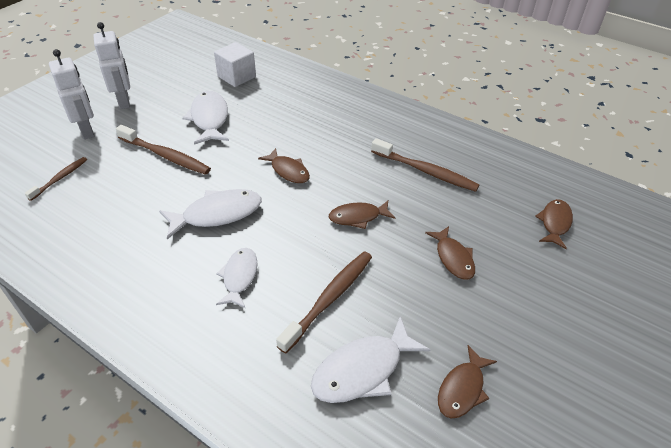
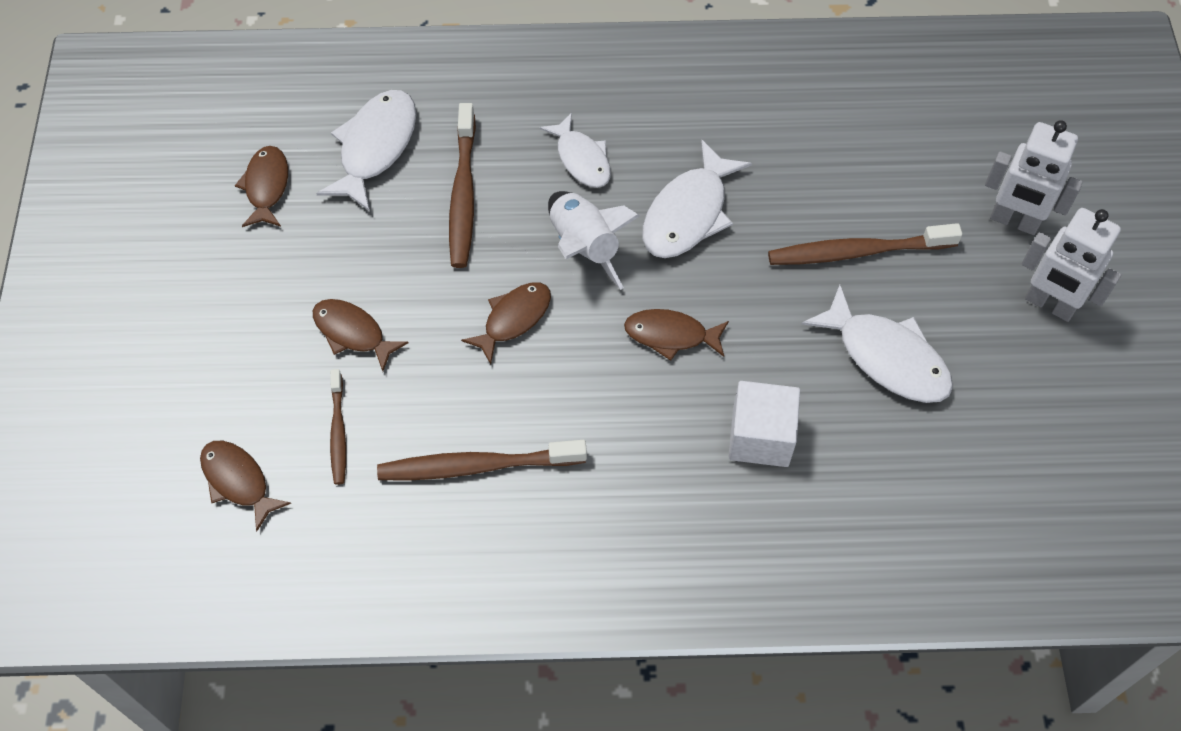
camera: 145 degrees right, 15 degrees up
brown toothbrush [25,157,87,201] -> brown toothbrush moved to [330,369,346,485]
white cube [214,42,256,87] -> white cube moved to [729,381,800,467]
brown fish [535,199,573,249] -> brown fish turned 150 degrees clockwise [200,441,291,531]
none -> white rocket [548,191,640,290]

